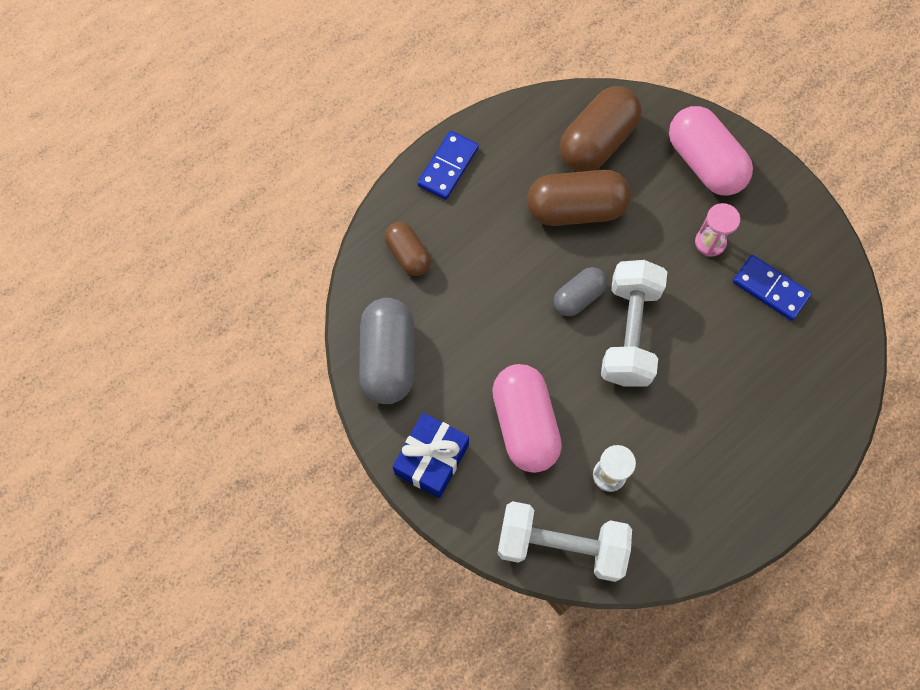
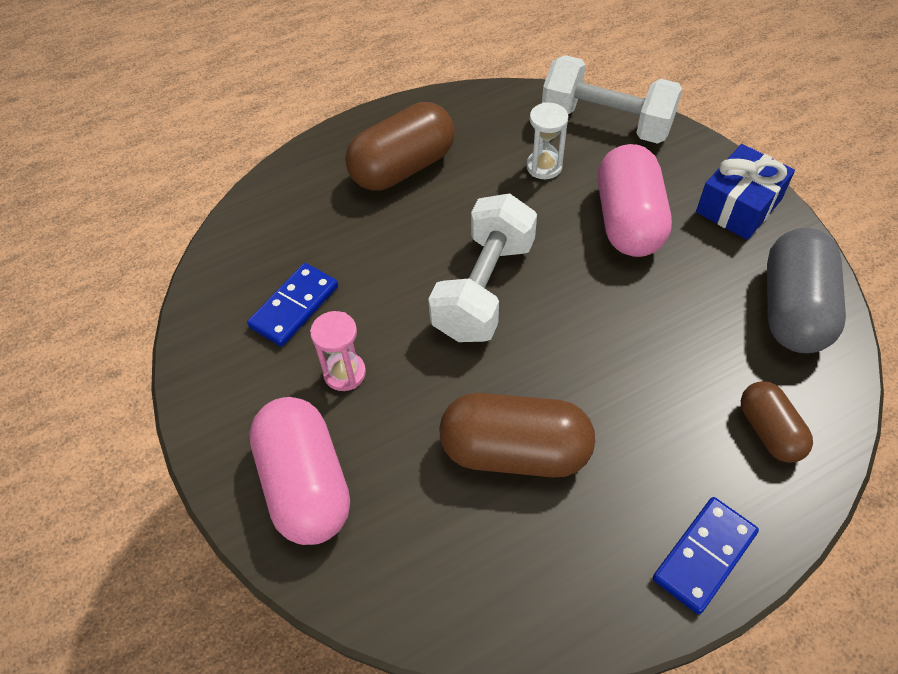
camera: 165 degrees left, 15 degrees down
grey capsule [554,267,607,316] -> none
brown capsule [560,86,642,172] -> brown capsule moved to [345,102,455,191]
blue domino [733,255,811,321] -> blue domino turned 75 degrees clockwise [247,263,338,347]

